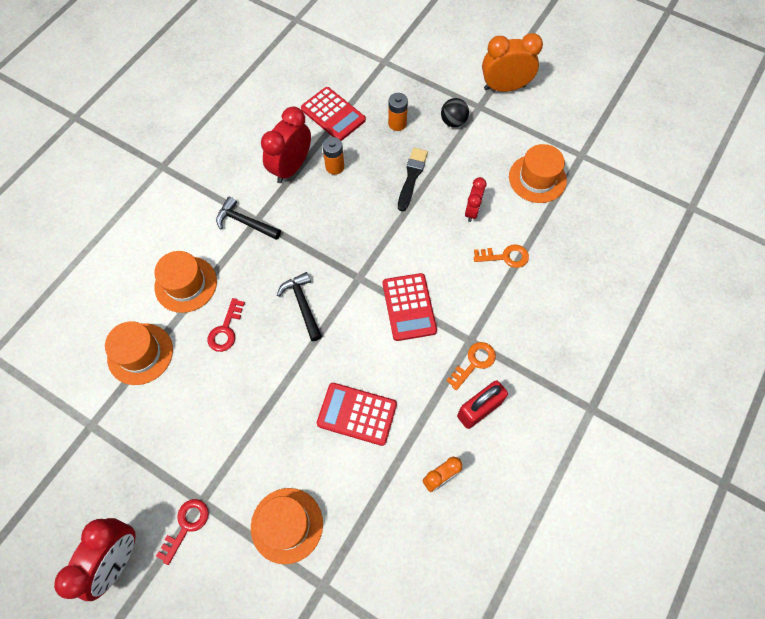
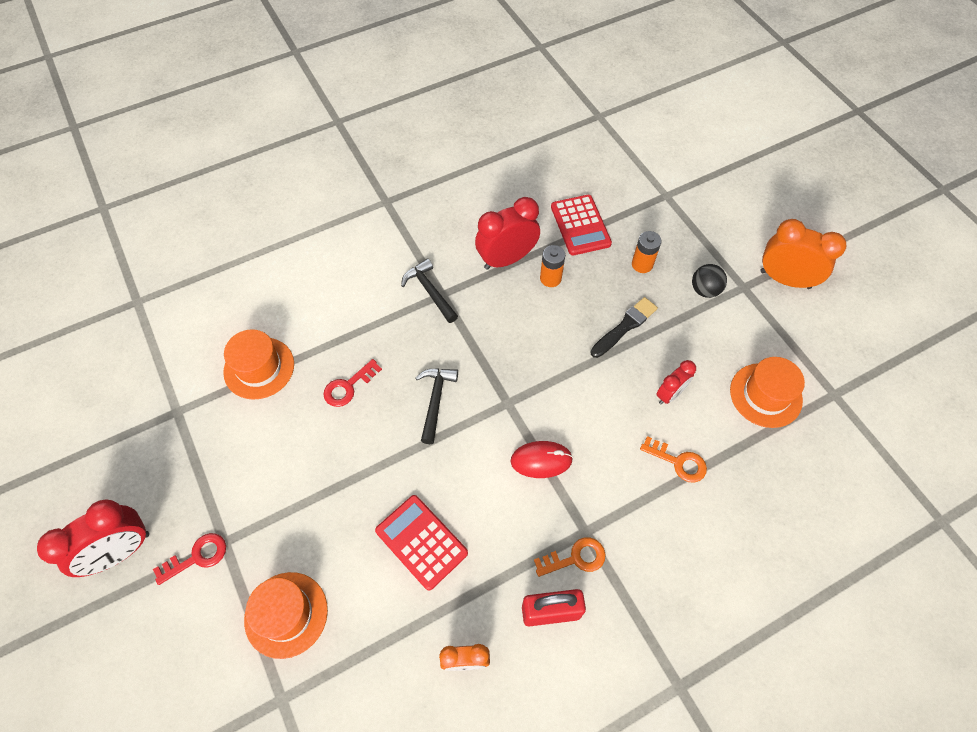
camera: 30 degrees right, 5 degrees down
orange hat [154,251,217,313] -> none
red calculator [383,273,437,341] -> red mouse [510,441,573,478]

